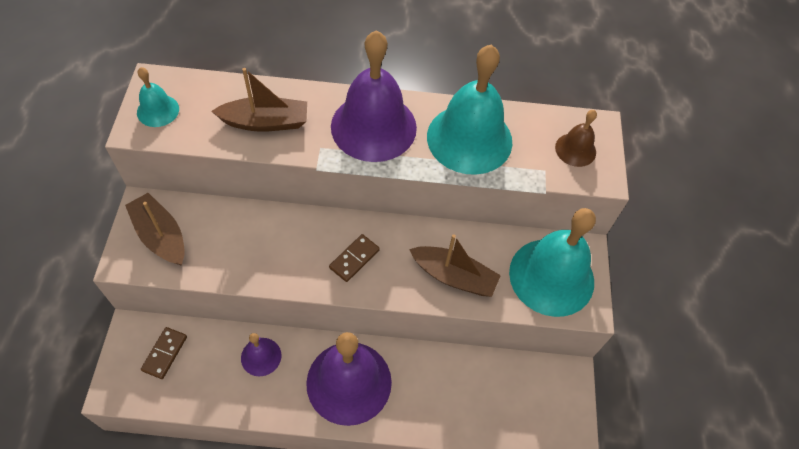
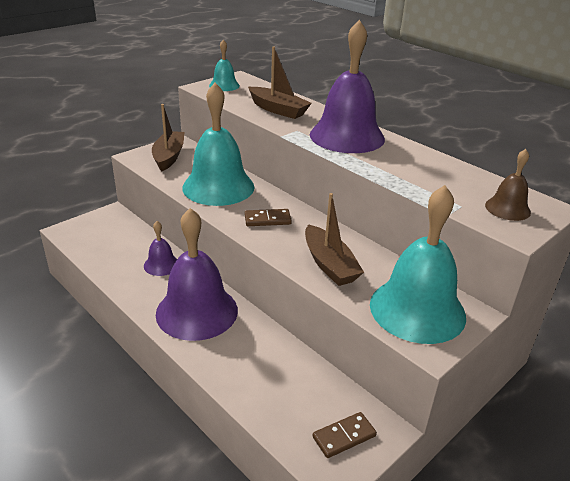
camera: 45 degrees right, 25 degrees down
brown domino [141,327,187,379] -> brown domino moved to [313,412,377,458]
turquoise bell [427,45,512,175] -> turquoise bell moved to [182,83,254,206]

